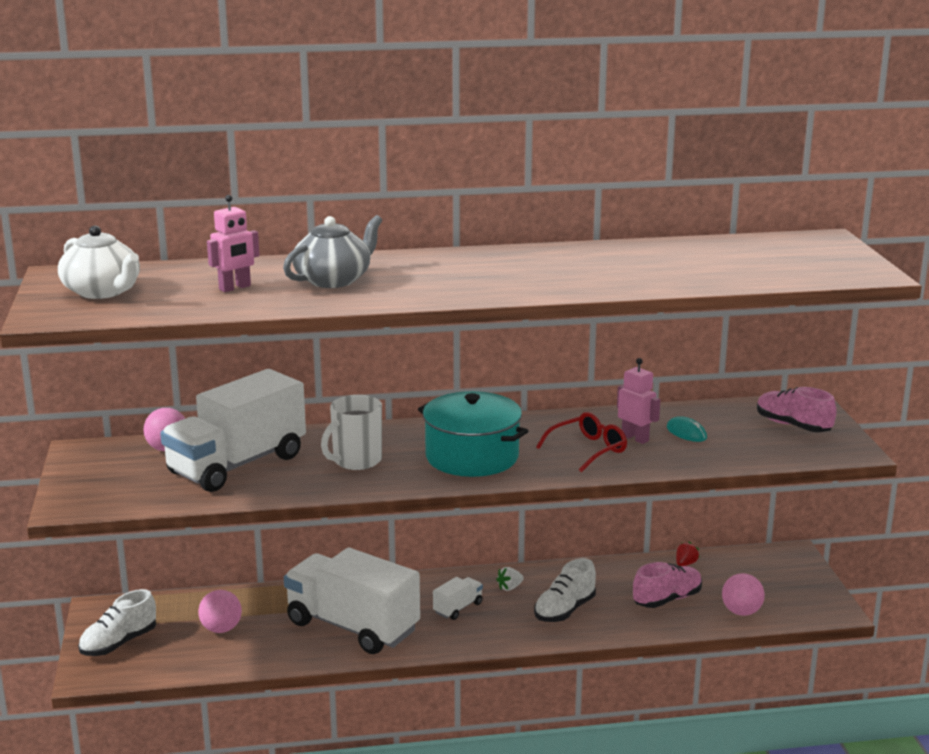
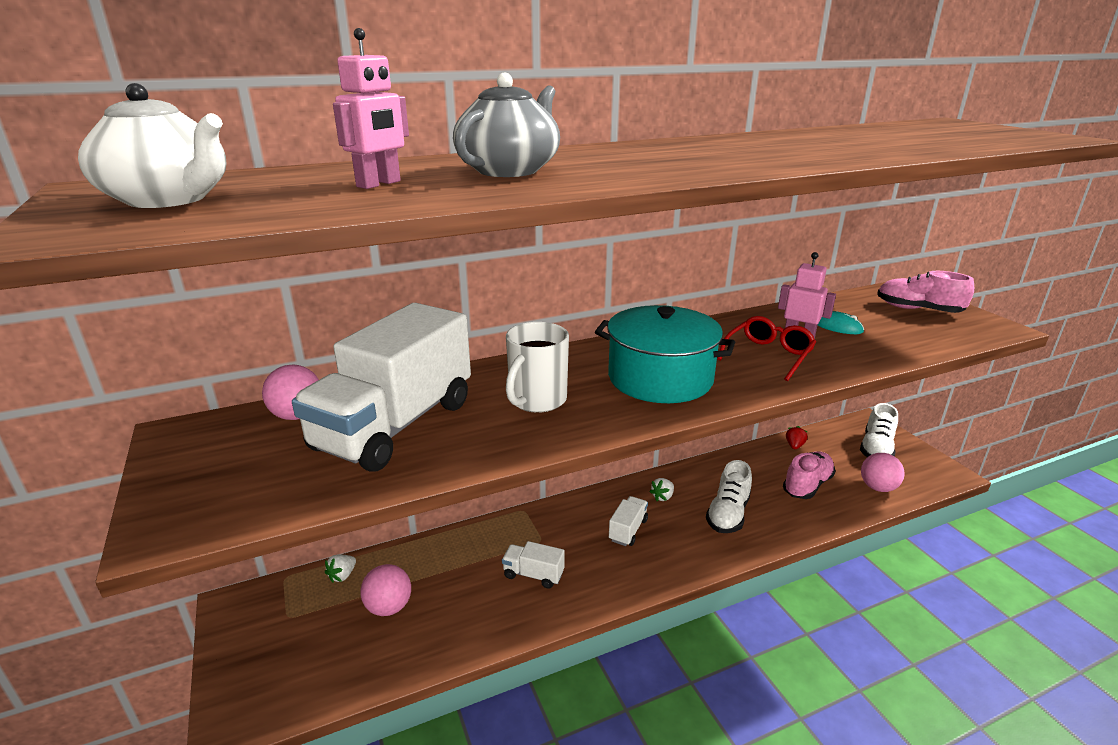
camera: 15 degrees left, 5 degrees up
white shoe [78,589,156,656] -> white shoe moved to [860,403,898,457]
white truck [284,547,420,654] -> white truck [502,541,565,589], size x0.41
none -> white strawberry [325,555,356,583]

